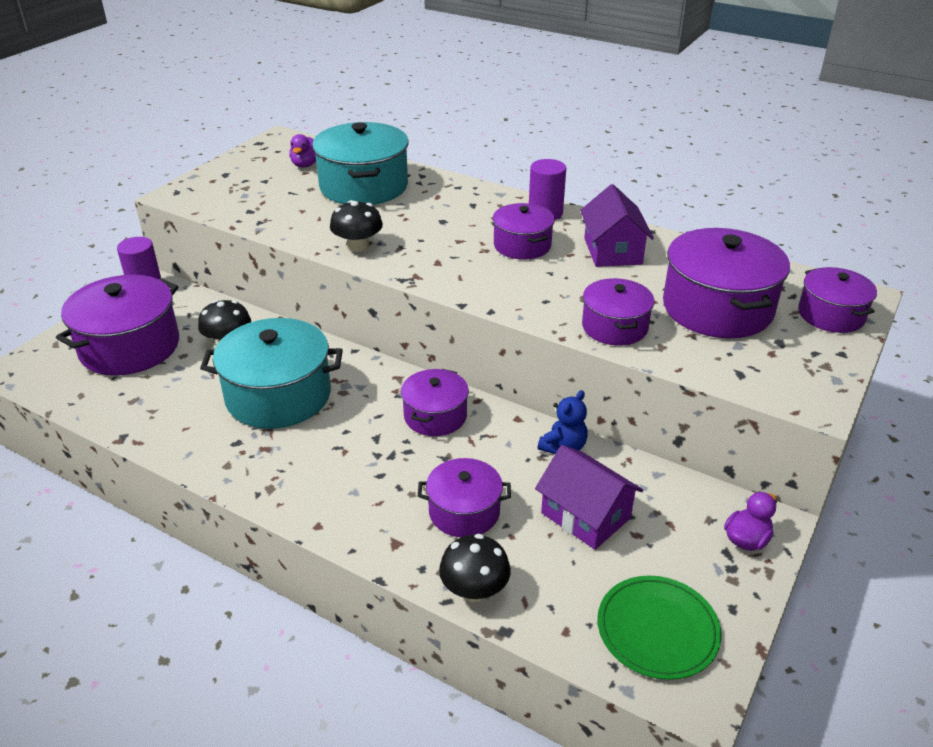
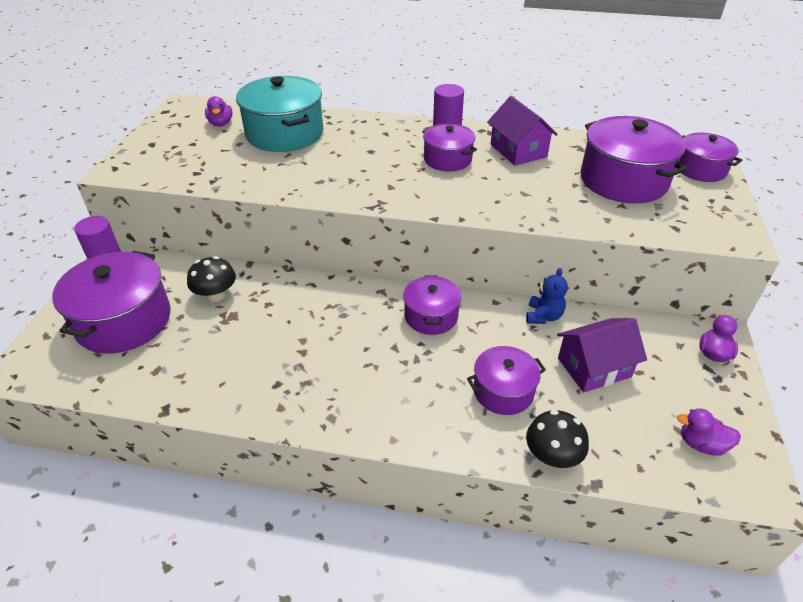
camera: 20 degrees left, 5 degrees up
turquoise pot [200,318,343,429] -> none
black mushroom [330,200,383,252] -> none
purple house [535,445,643,550] -> purple house turned 45 degrees counterclockwise [557,318,647,393]
purple pot [582,278,654,346] -> none
green plate [597,576,721,680] -> purple duck [677,408,741,455]

